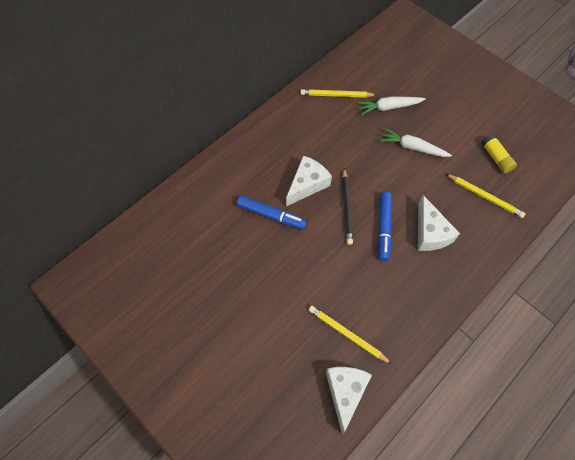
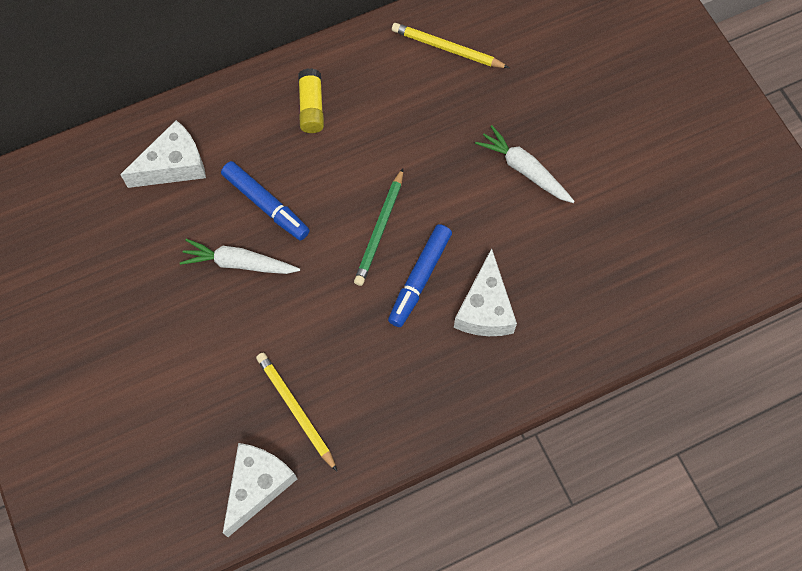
camera: 20 degrees right, 5 degrees up
white cheese [286,156,332,206] -> white cheese moved to [120,120,206,188]
black pencil [342,168,353,245] -> green pencil [354,168,403,286]
white carrot [357,96,426,115] -> white carrot moved to [180,239,300,274]
yellow pencil [446,174,525,218] -> none
yellow glue stick [481,134,517,174] -> yellow glue stick moved to [298,68,324,133]

